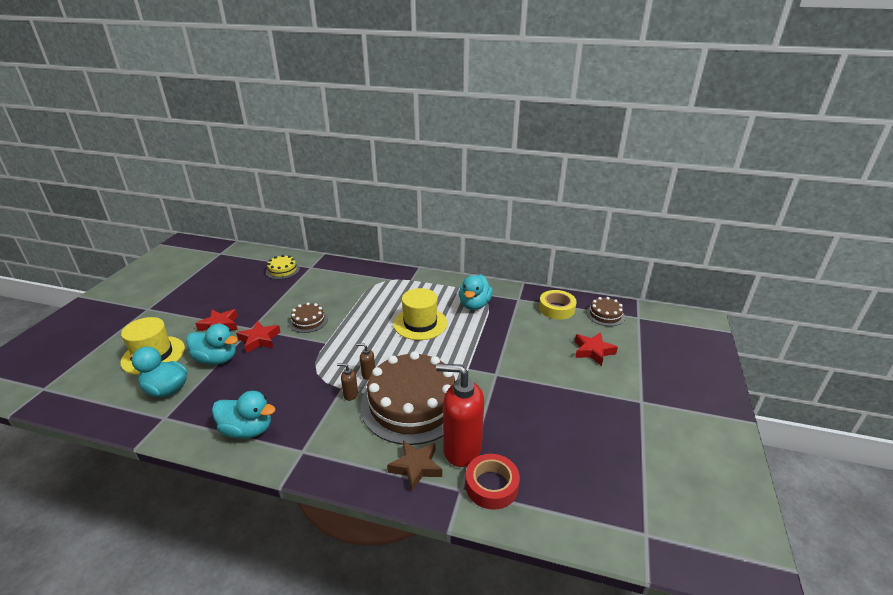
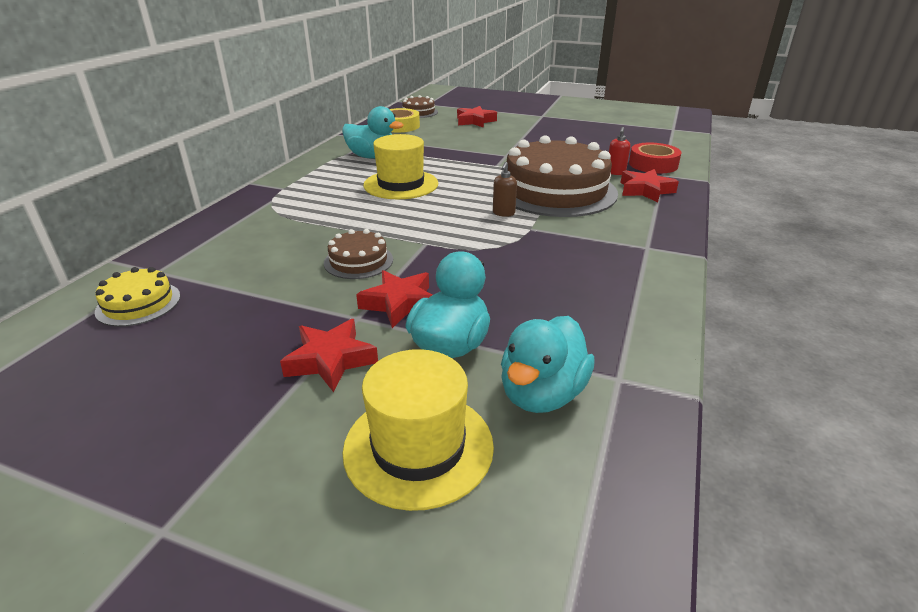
camera: 85 degrees left, 0 degrees up
turquoise duck [212,391,276,439] -> none
brown soap dispenser [337,363,358,401] -> none
brown star [387,441,442,491] -> red star [621,169,679,202]
red soap dispenser [436,363,484,467] -> red soap dispenser [609,127,630,175], size x0.42

